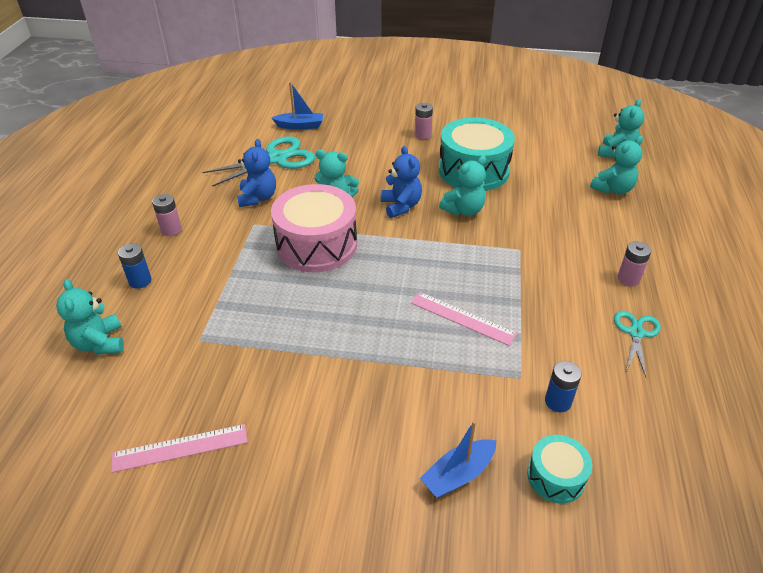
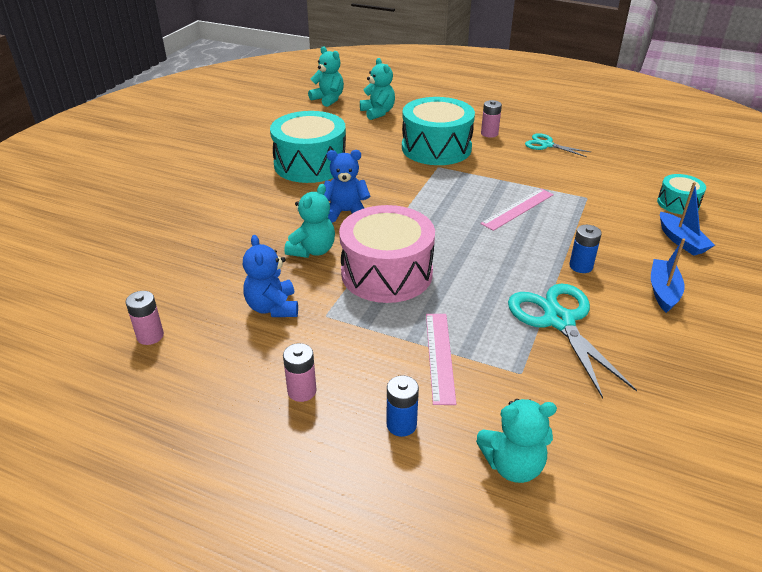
camera: 75 degrees left, 5 degrees down
pink ruler [111,424,247,473] -> pink ruler moved to [426,314,456,405]
turquoise scissors [202,136,315,187] -> turquoise scissors moved to [508,283,637,399]
blue teddy bear [237,139,276,207] -> blue teddy bear turned 120 degrees counterclockwise [243,235,298,317]
blue boat [272,82,323,130] -> blue boat moved to [651,238,685,313]
pink battery [415,103,433,139] -> pink battery moved to [125,291,164,345]
turquoise teddy bear [439,156,486,216] -> none
blue battery [545,361,582,412] -> blue battery moved to [569,225,602,273]
none -> turquoise drum [402,97,475,165]

